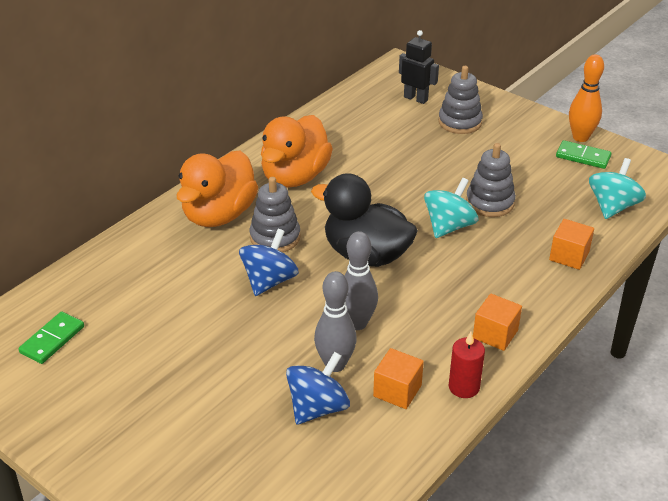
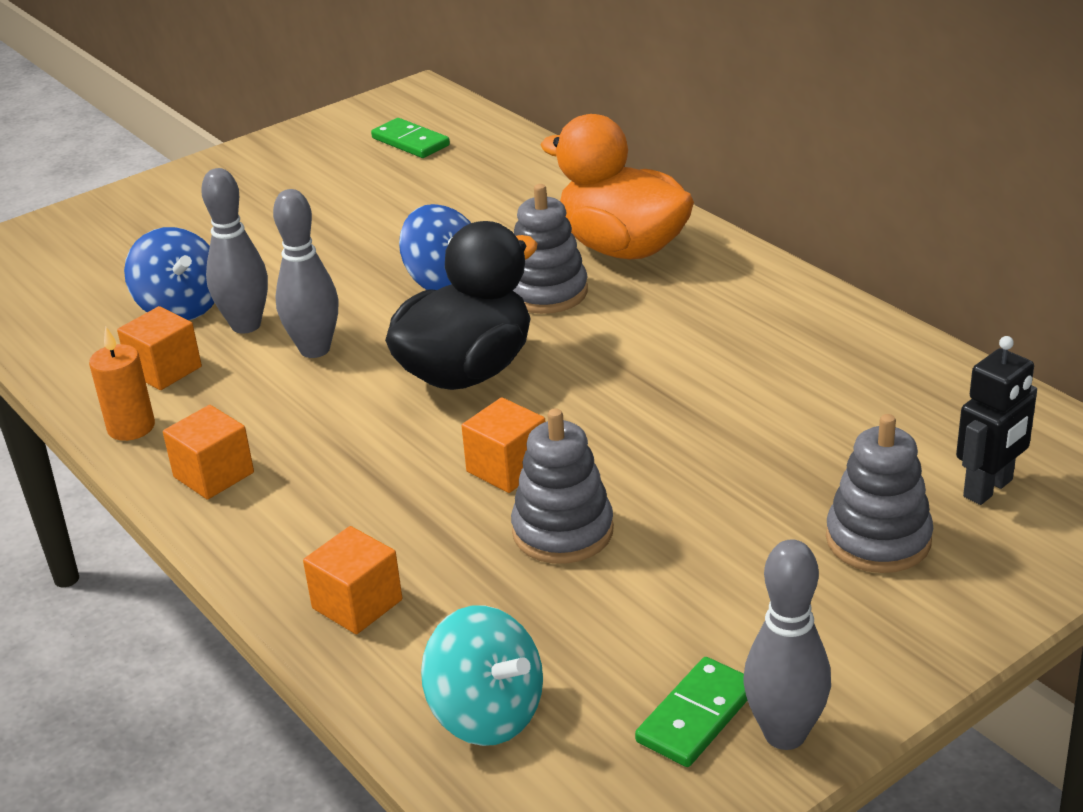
camera: 105 degrees right, 5 degrees down
orange duck [261,115,333,188] -> none
turquoise spinning top [424,178,478,238] -> orange cube [462,397,545,493]
red candle [449,332,485,398] -> orange candle [89,327,155,441]
orange bowling pin [569,54,604,142] -> grey bowling pin [743,539,831,750]

